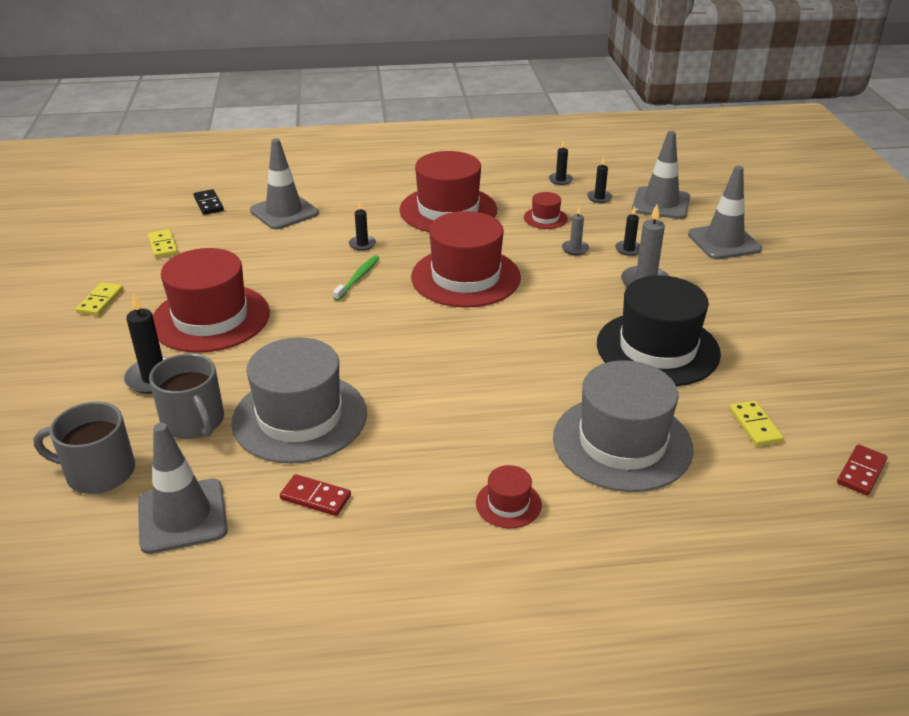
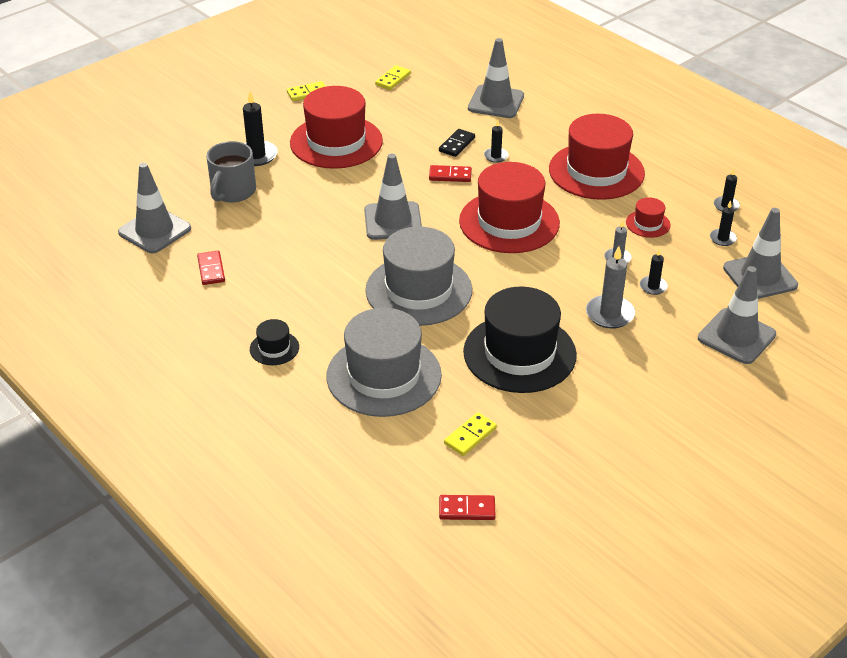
camera: 55 degrees right, 5 degrees up
grey mug [33,402,135,494] -> none
black domino [194,189,224,215] -> black domino moved to [439,129,475,157]
grey hat [231,337,367,464] -> grey hat moved to [365,226,472,326]
green toothbrush [333,255,380,301] -> red domino [429,165,472,182]
red hat [476,465,542,528] -> black hat [250,319,299,365]
none -> grey traffic cone [364,154,422,240]

